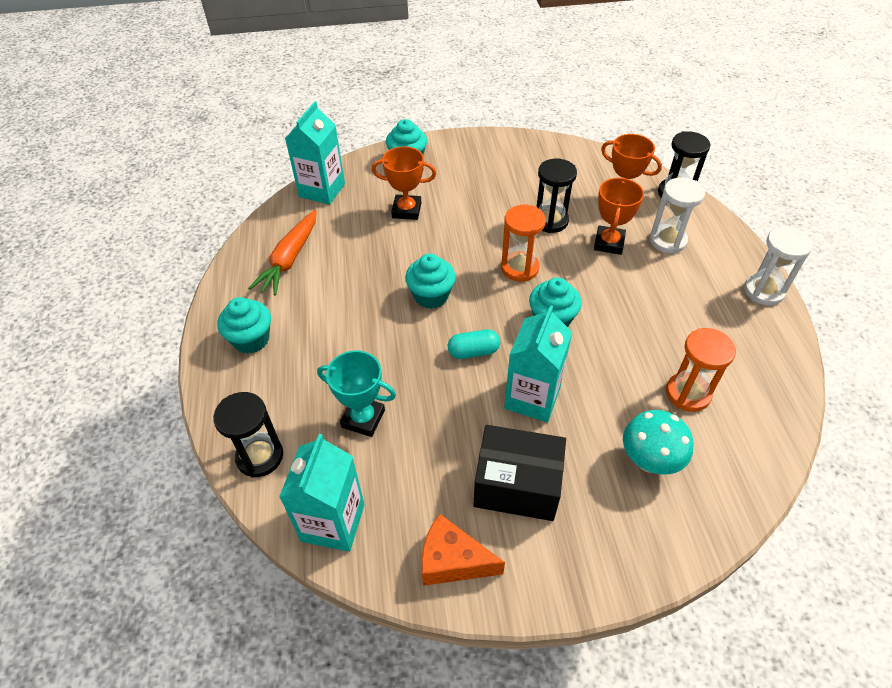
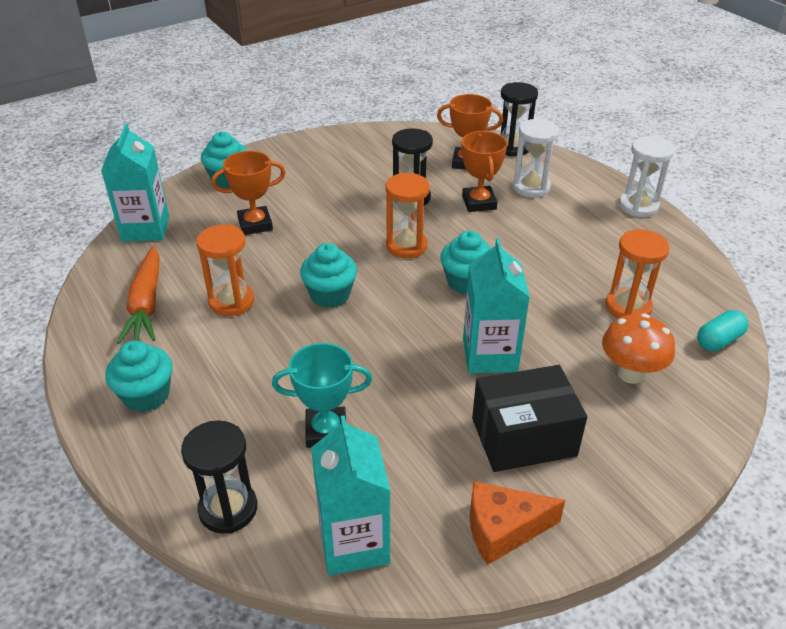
camera: 25 degrees left, 10 degrees down
turquoise capsule [448,329,500,359] -> turquoise capsule moved to [697,310,749,351]
turquoise mushroom [623,410,693,474] -> orange mushroom [602,314,675,384]
none -> orange hourglass [196,224,254,316]

